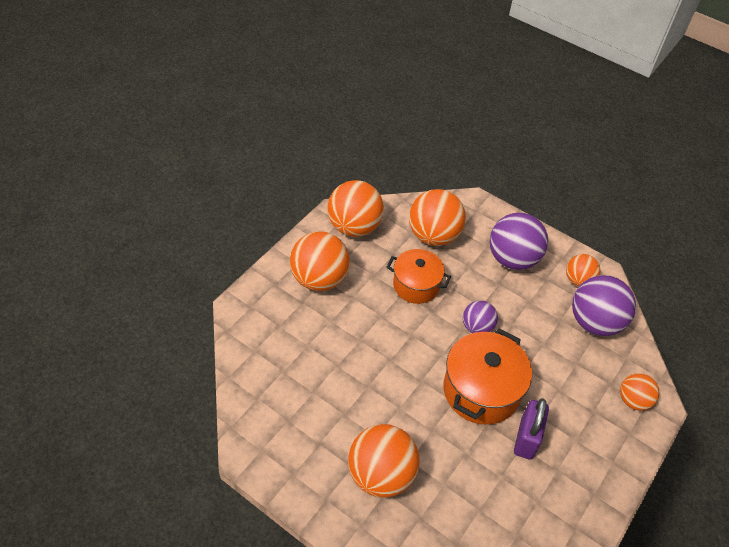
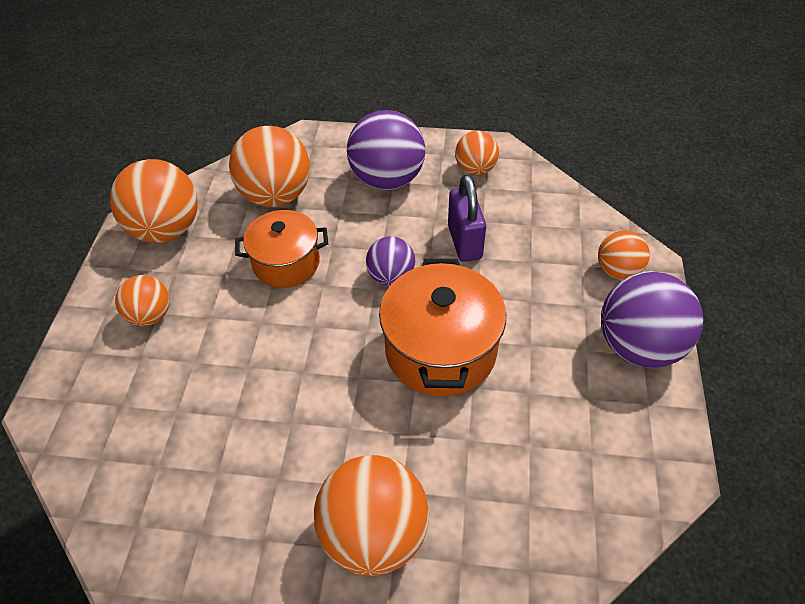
camera: 25 degrees left, 0 degrees up
orange ball [290,232,350,291] -> orange ball [115,275,170,326], size x0.57
purple padlock [514,398,549,460] -> purple padlock moved to [448,174,486,262]
purple ball [572,275,636,336] -> purple ball moved to [601,271,703,368]

